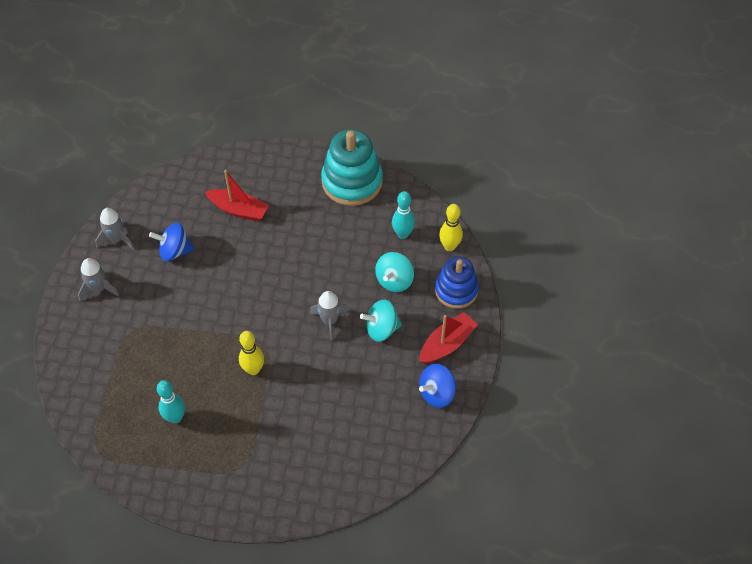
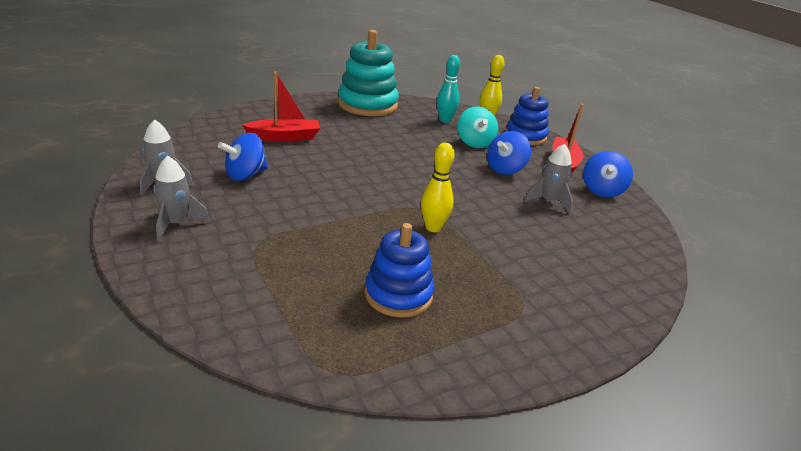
camera: 40 degrees left, 25 degrees down
turquoise bowling pin [157,380,185,424] -> blue stacking toy [365,223,434,318]
grey rocket [310,291,349,341] -> grey rocket moved to [524,144,573,214]
turquoise spinning top [360,299,402,342] -> blue spinning top [487,131,531,175]

